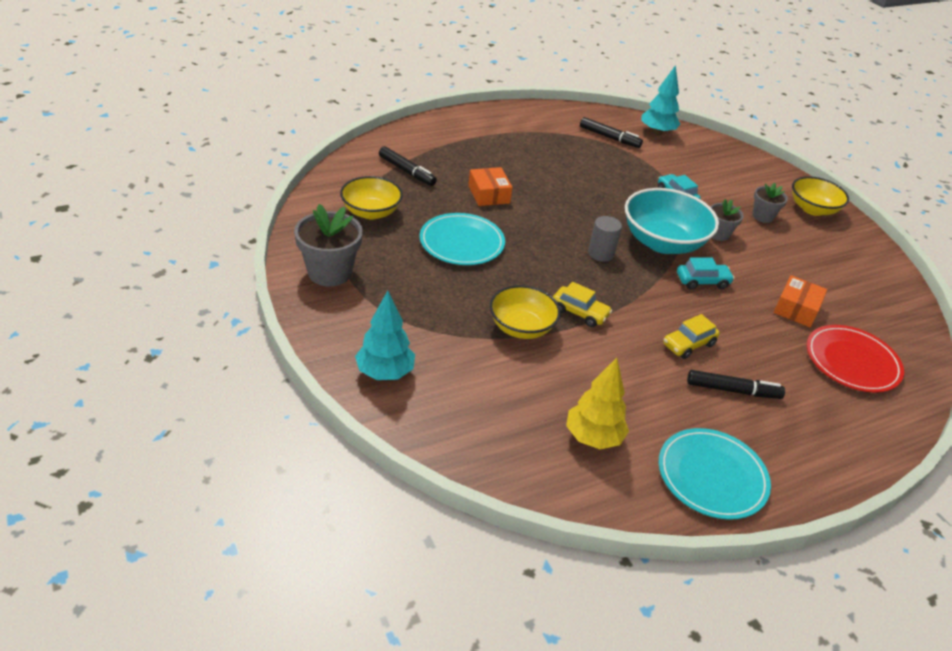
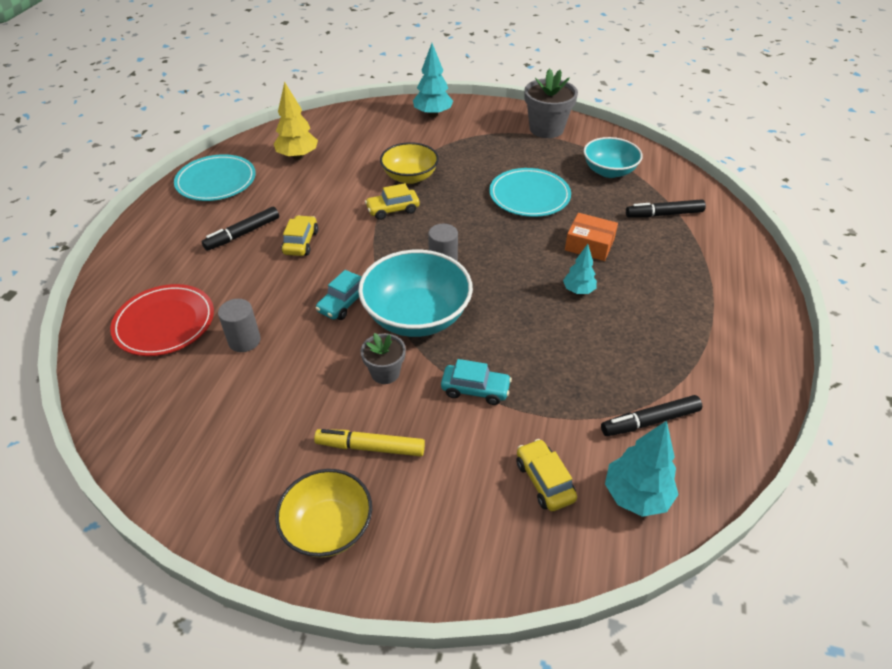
camera: 135 degrees right, 5 degrees up
yellow bowl [340,176,403,220] -> turquoise bowl [584,137,643,178]
grey flower pot [752,183,788,223] -> yellow marker [314,429,425,457]
orange box [774,275,827,327] -> grey cylinder [218,299,261,352]
none -> yellow car [516,439,577,511]
none -> turquoise tree [563,244,597,294]

